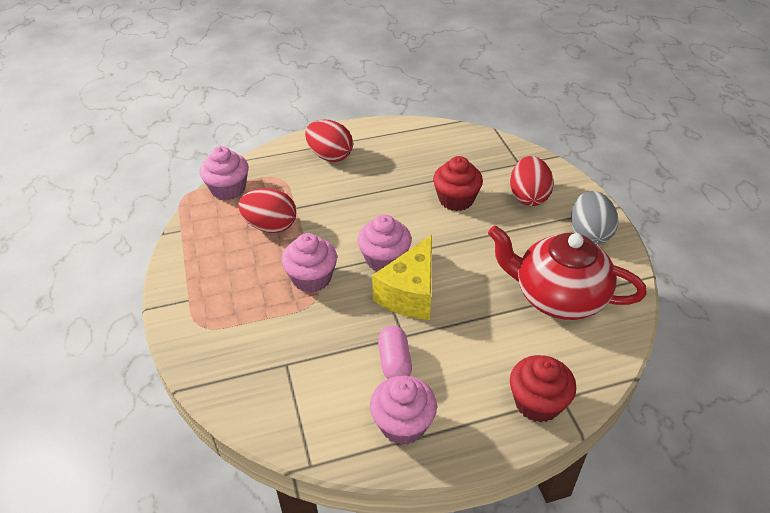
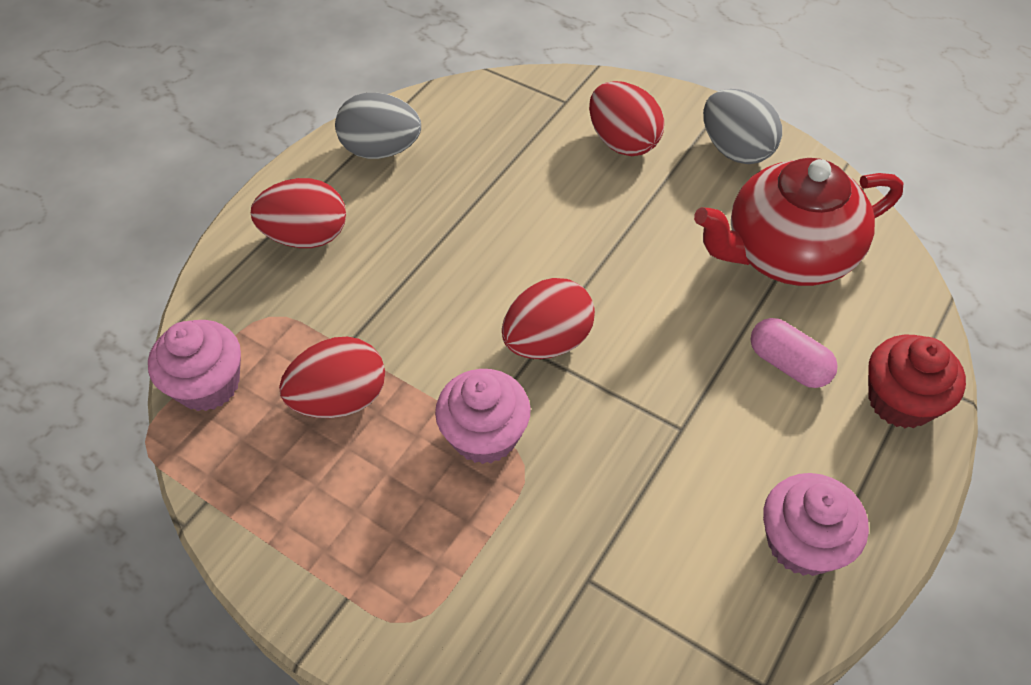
camera: 40 degrees left, 10 degrees up
pink cupcake [357,215,412,272] -> red egg [502,278,595,359]
yellow cheese [372,235,432,320] -> none
pink capsule [378,326,412,379] -> pink capsule moved to [750,318,838,388]
red cupcake [433,156,483,211] -> none
none -> grey egg [335,93,421,159]

